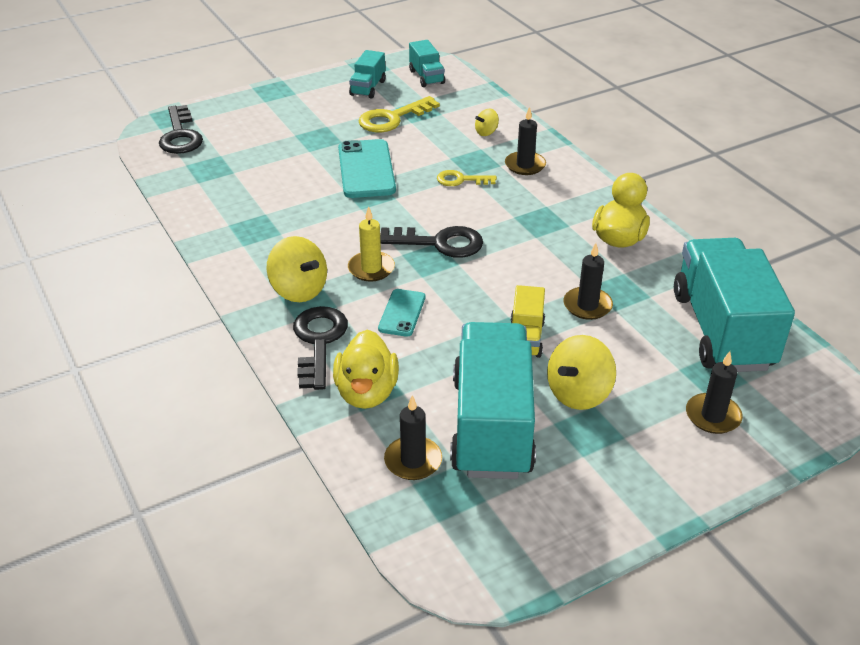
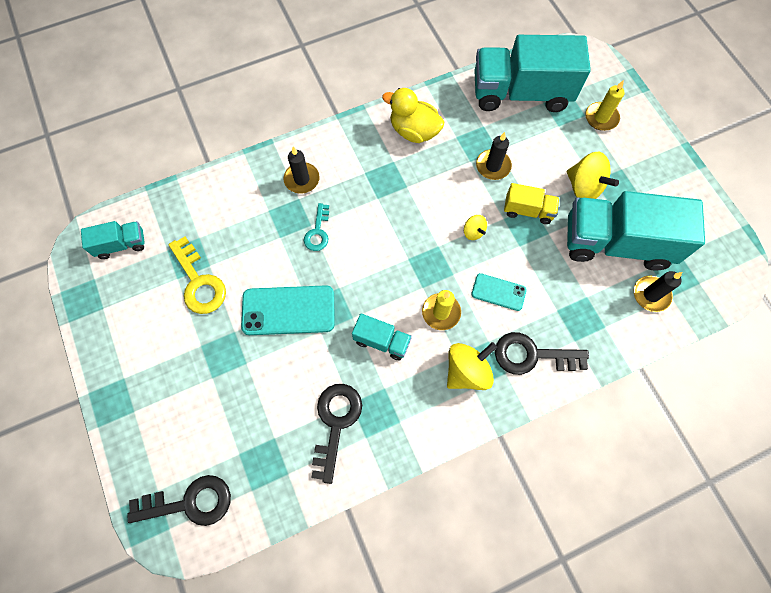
camera: 85 degrees left, 30 degrees up
yellow duck [333,329,399,409] -> none
turquoise truck [349,50,386,98] -> turquoise truck moved to [352,313,412,360]
black key [380,226,483,258] -> black key moved to [311,384,362,484]
yellow key [437,170,497,186] -> turquoise key [304,203,329,251]
yellow spinning top [475,109,499,136] -> yellow spinning top moved to [464,215,487,240]
black candle [686,351,743,434] -> yellow candle [585,80,625,131]

